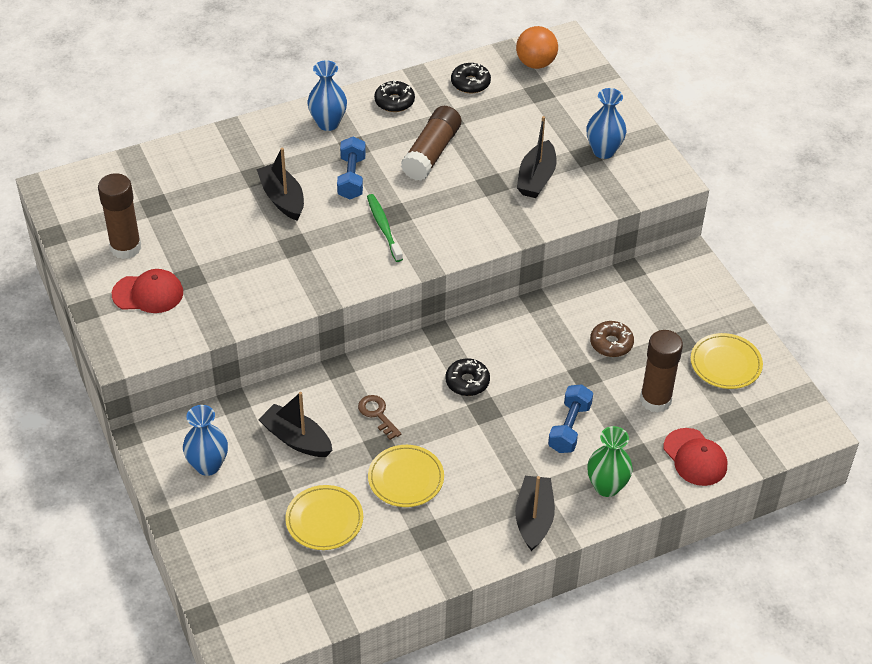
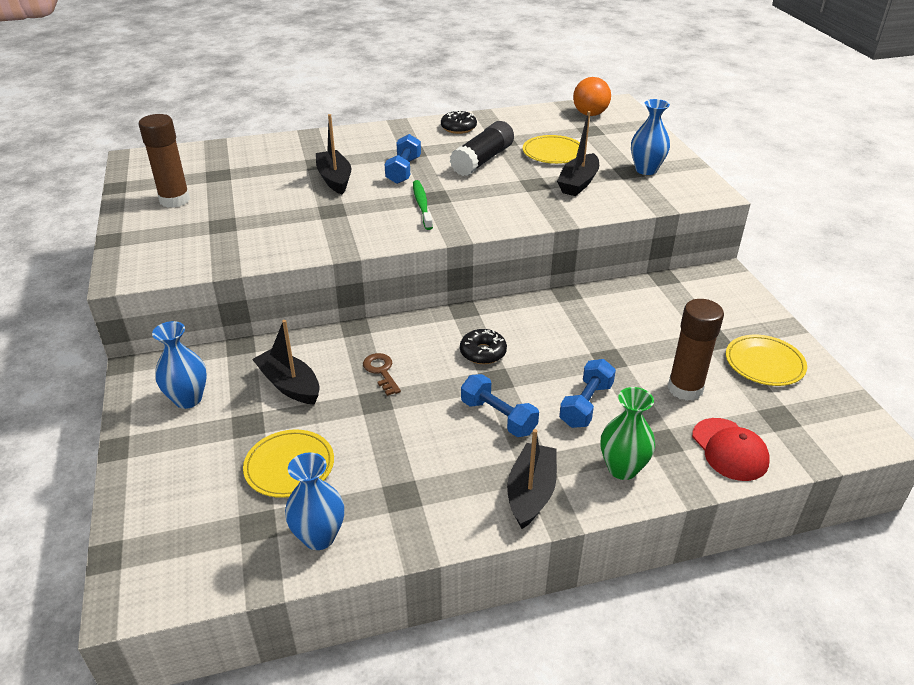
camera: 10 degrees right, 10 degrees down
red cap [112,269,183,313] -> none
blue vase [307,60,347,131] -> blue vase moved to [285,452,344,550]
yellow plate [368,445,444,507] -> yellow plate moved to [523,135,580,164]
brown glue stick [401,106,461,181] -> black glue stick [450,121,514,176]
black donut [451,63,491,93] -> none
brown donut [590,321,634,357] -> none
none -> blue dumbbell [461,374,539,437]

